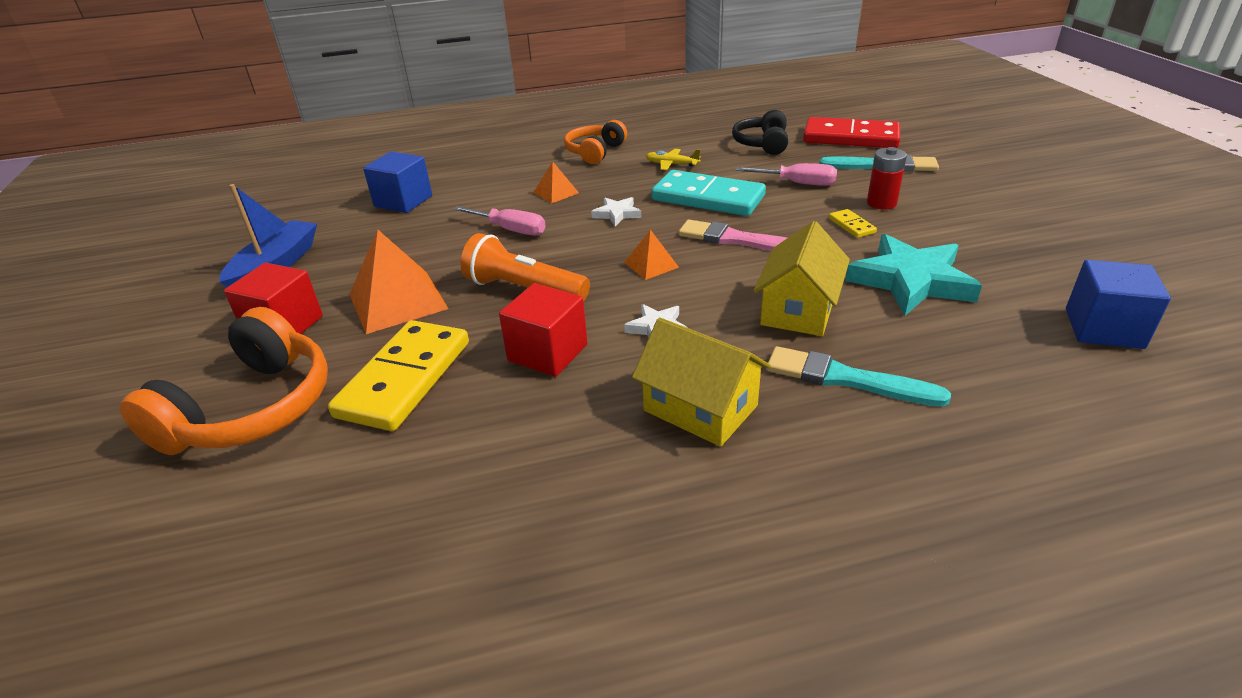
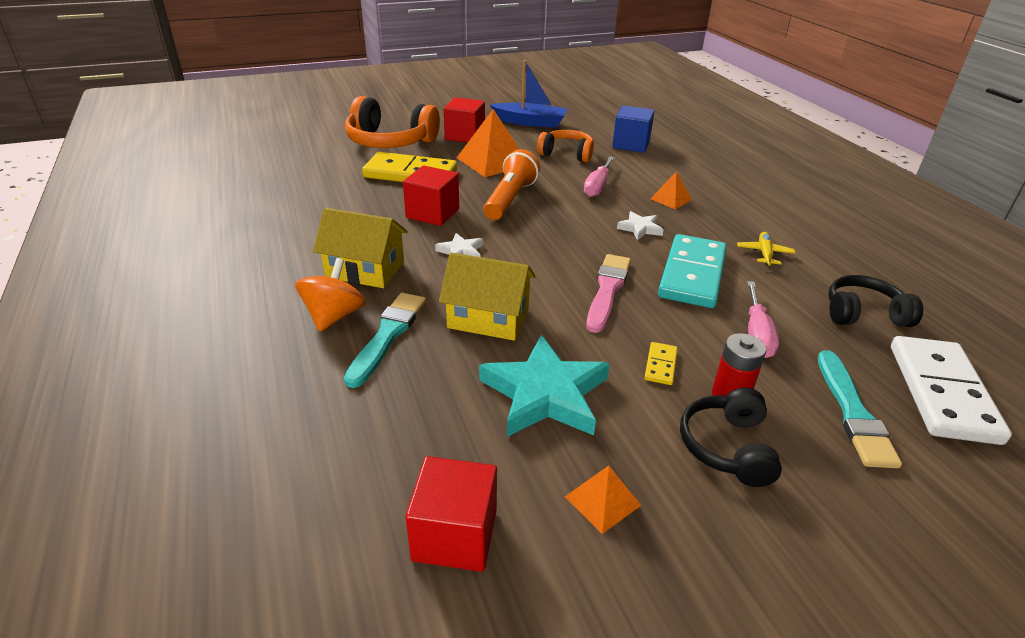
camera: 80 degrees right, 0 degrees up
orange headphones [564,120,627,164] -> orange headphones moved to [537,130,594,162]
orange pyramid [624,230,679,280] -> orange pyramid moved to [565,466,641,534]
yellow house [632,318,771,447] -> yellow house turned 75 degrees clockwise [313,208,408,288]
red domino [803,117,900,148] -> white domino [891,336,1012,445]
yellow domino [829,209,877,238] -> yellow domino turned 45 degrees counterclockwise [644,342,678,385]
blue cube [1066,260,1171,349] -> red cube [405,456,497,572]
none -> orange spinning top [295,258,365,332]
none -> black headphones [680,388,782,487]

